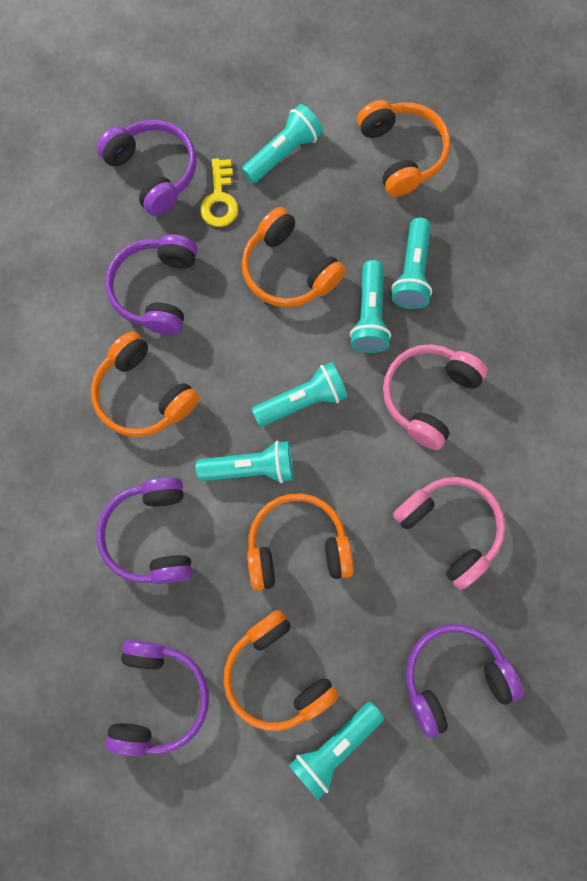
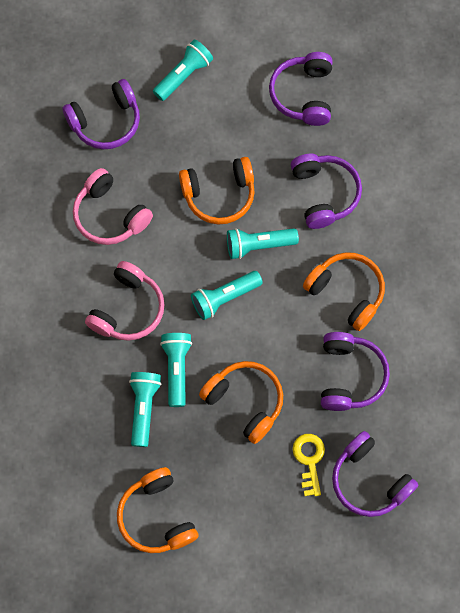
camera: 175 degrees right, 5 degrees down
orange headphones [223,610,339,731] -> none
turquoise flashlight [242,104,323,183] -> none

